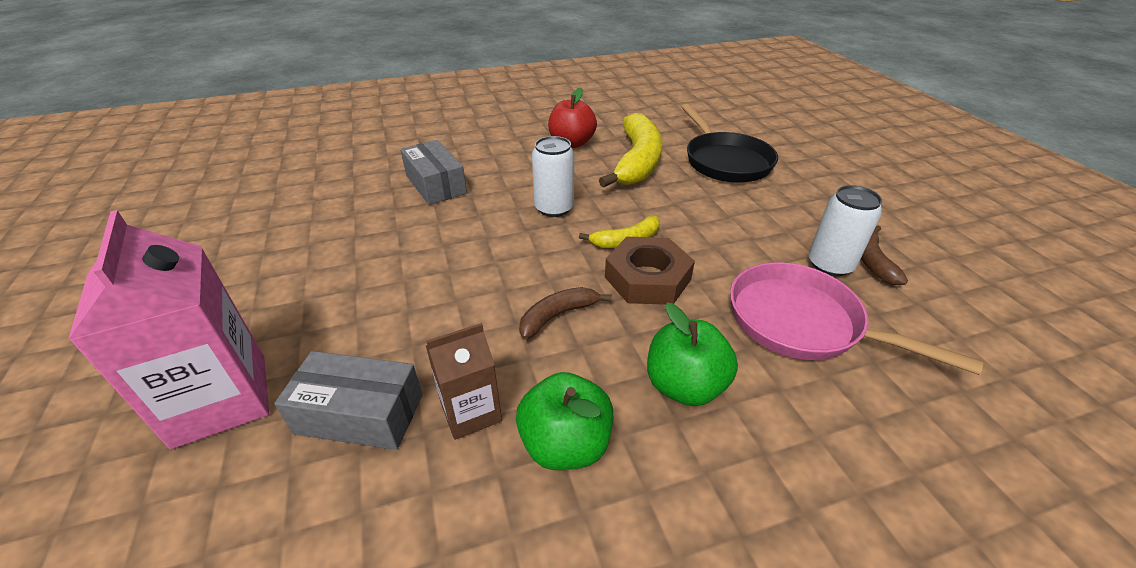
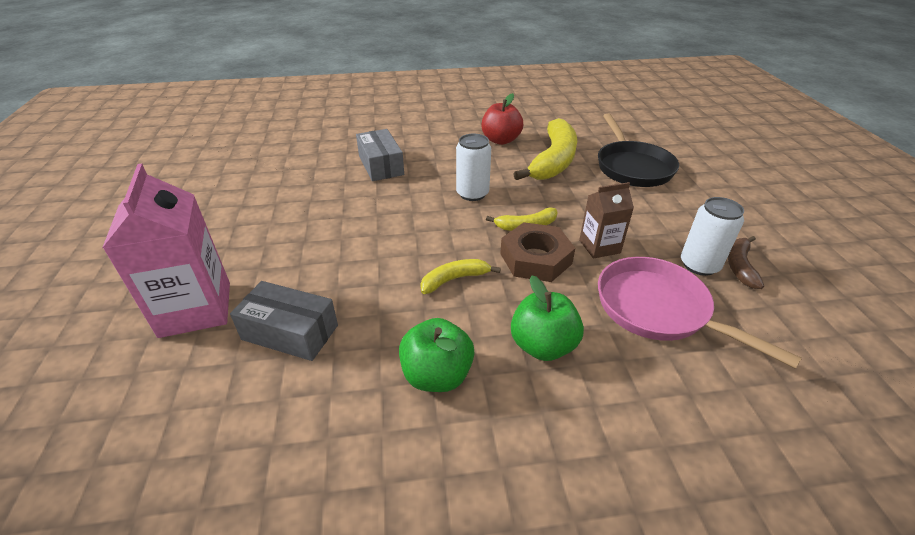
camera: 10 degrees right, 0 degrees up
brown carton [426,323,502,440] -> brown carton moved to [579,182,634,259]
brown banana [519,287,612,340] -> yellow banana [420,259,501,294]

